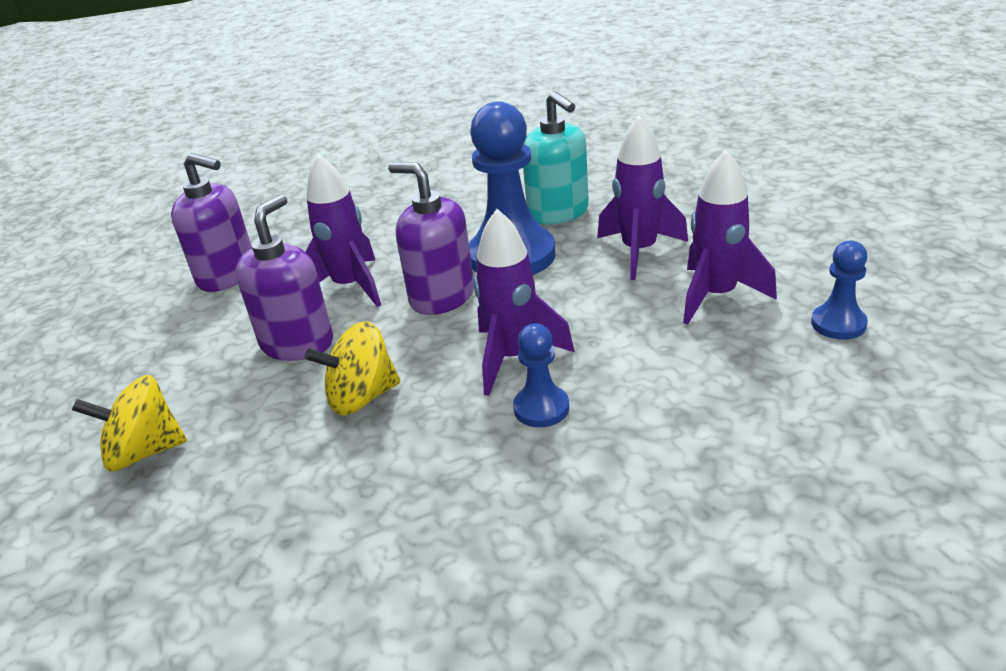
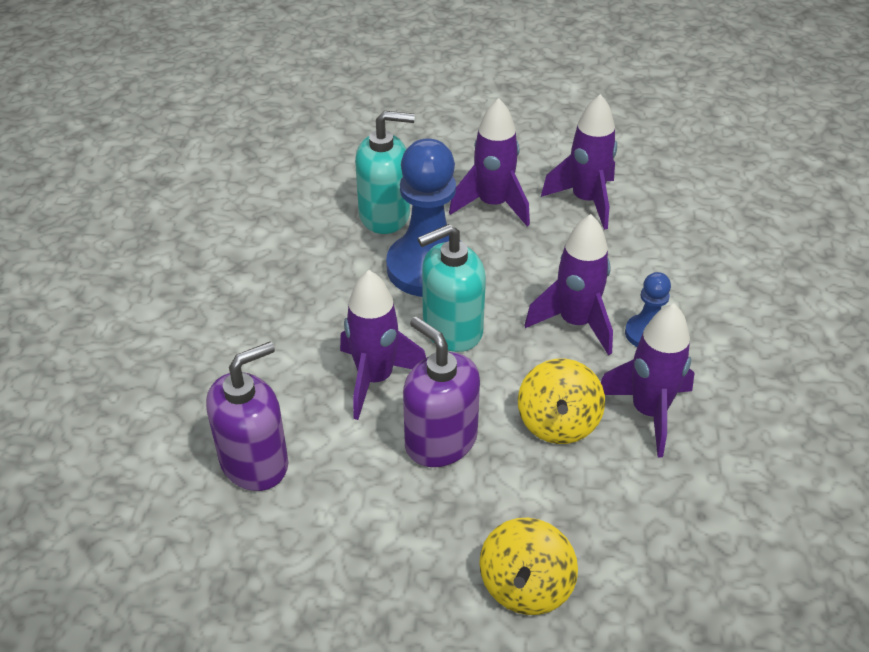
camera: 65 degrees left, 10 degrees up
purple soap dispenser [388,162,474,315] -> turquoise soap dispenser [418,224,486,352]
blue pawn [811,241,868,340] -> none
none -> purple rocket [601,303,695,458]

